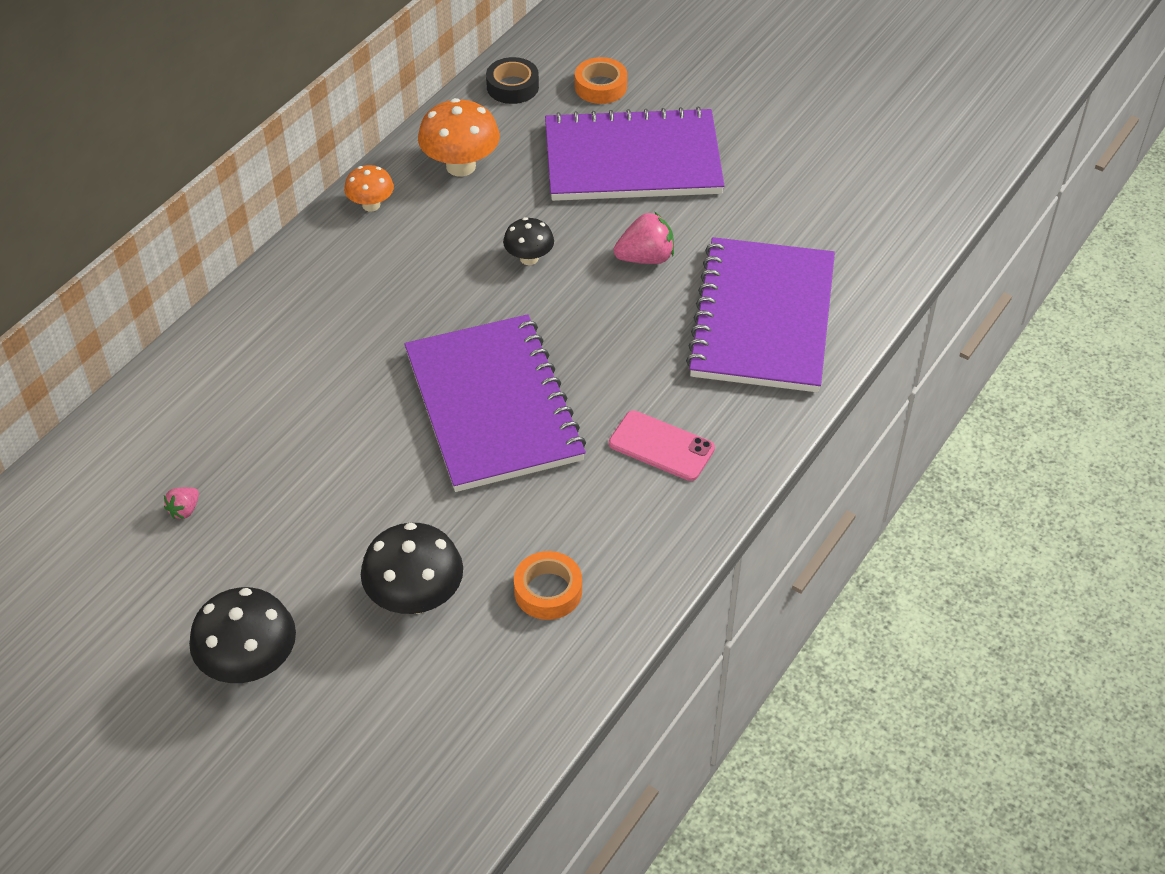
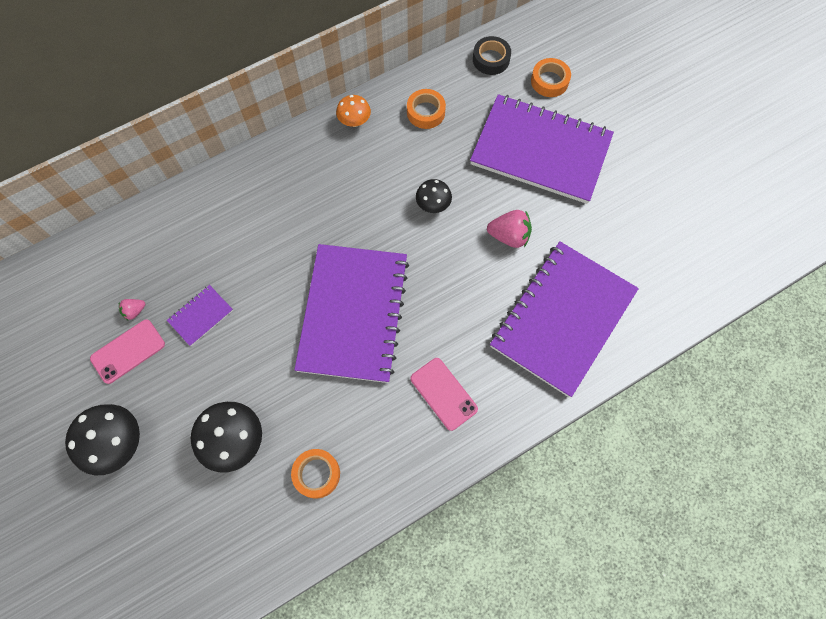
camera: 25 degrees right, 20 degrees up
orange mushroom [418,98,500,177] -> orange tape [407,89,446,129]
none -> pink phone [90,319,165,384]
none -> purple notebook [167,285,233,346]

